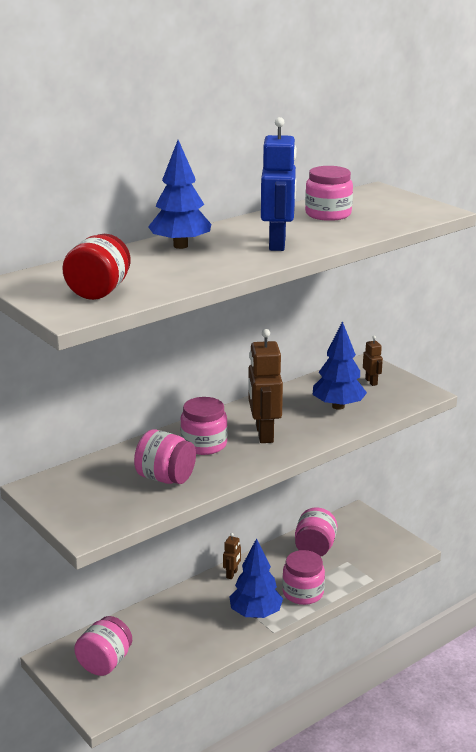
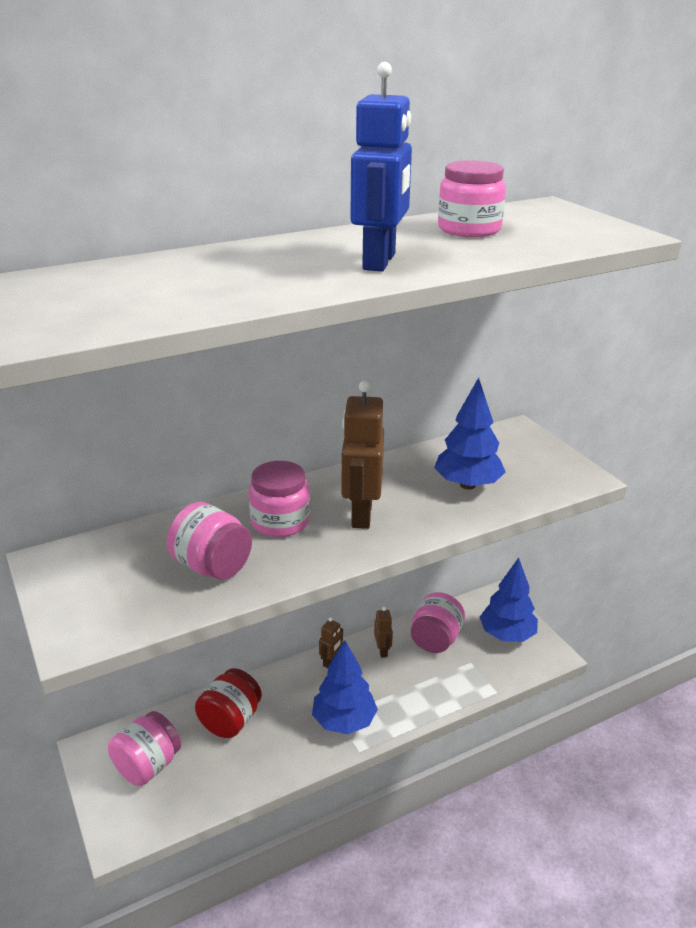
camera: 10 degrees right, 5 degrees up
red jar [62,234,131,300] -> red jar moved to [195,668,262,738]
blue tree [148,140,211,249] -> blue tree moved to [480,558,538,642]
pink jar [282,550,325,605] -> none
brown robot [363,336,383,386] -> brown robot moved to [374,607,393,658]

